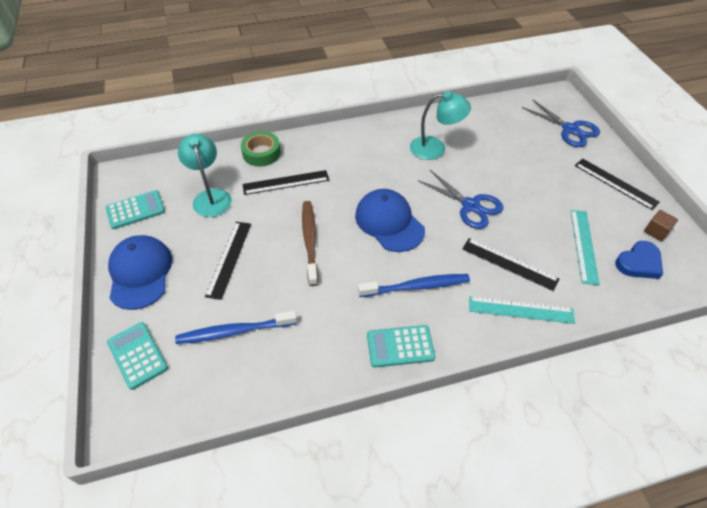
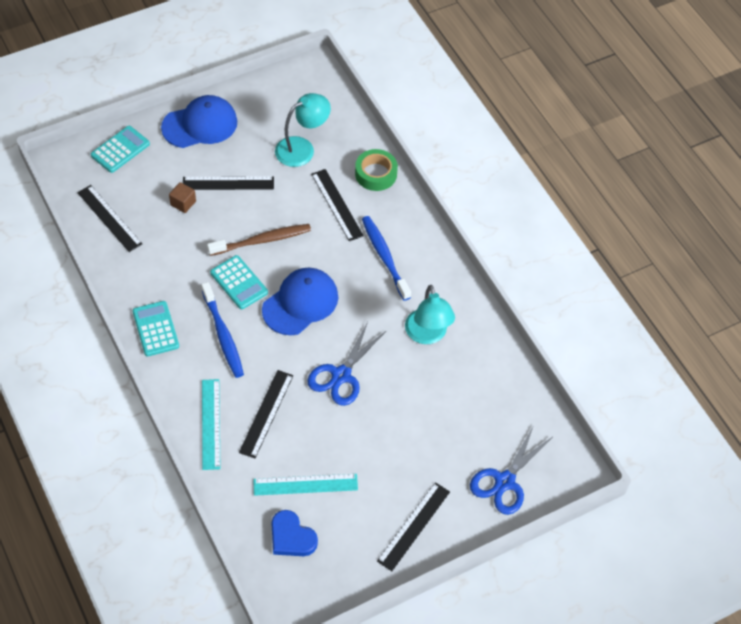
camera: 75 degrees right, 5 degrees up
turquoise calculator [106,190,165,229] -> turquoise calculator moved to [210,255,268,309]
blue toothbrush [175,311,297,344] -> blue toothbrush moved to [362,216,411,301]
brown cube [644,210,678,241] -> brown cube moved to [169,182,196,213]
none -> black ruler [77,185,142,252]

